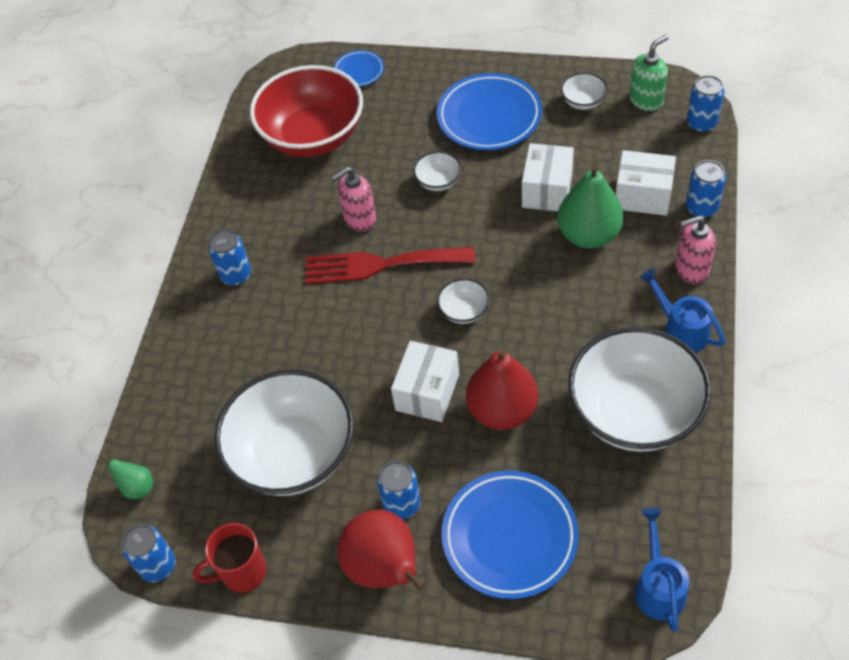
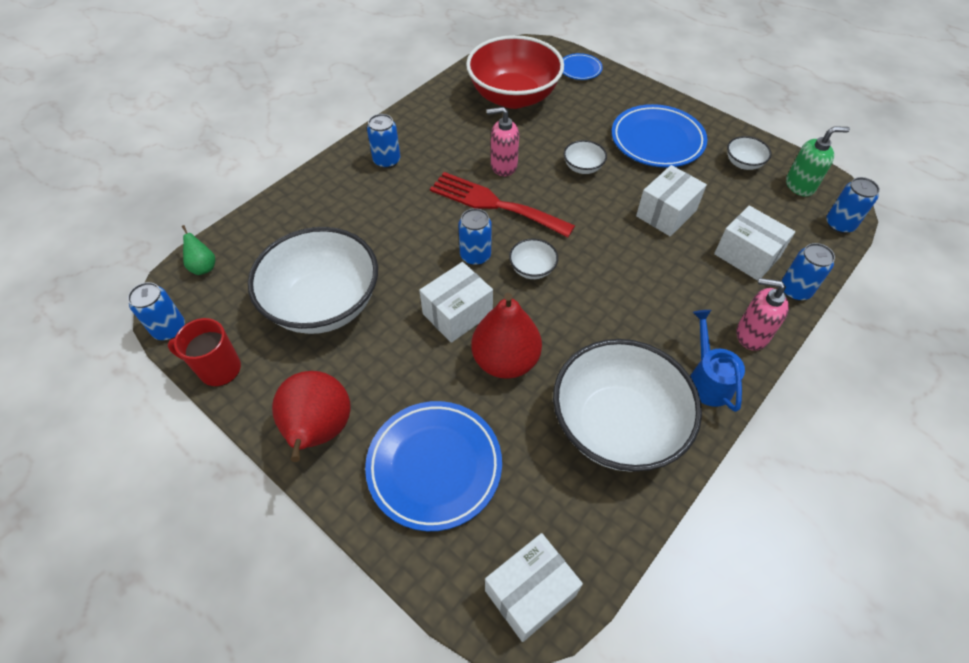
camera: 25 degrees right, 0 degrees up
blue can [377,460,421,519] -> blue can moved to [459,208,492,265]
green pear [557,163,624,248] -> none
blue watering can [635,508,689,632] -> white box [485,533,583,642]

